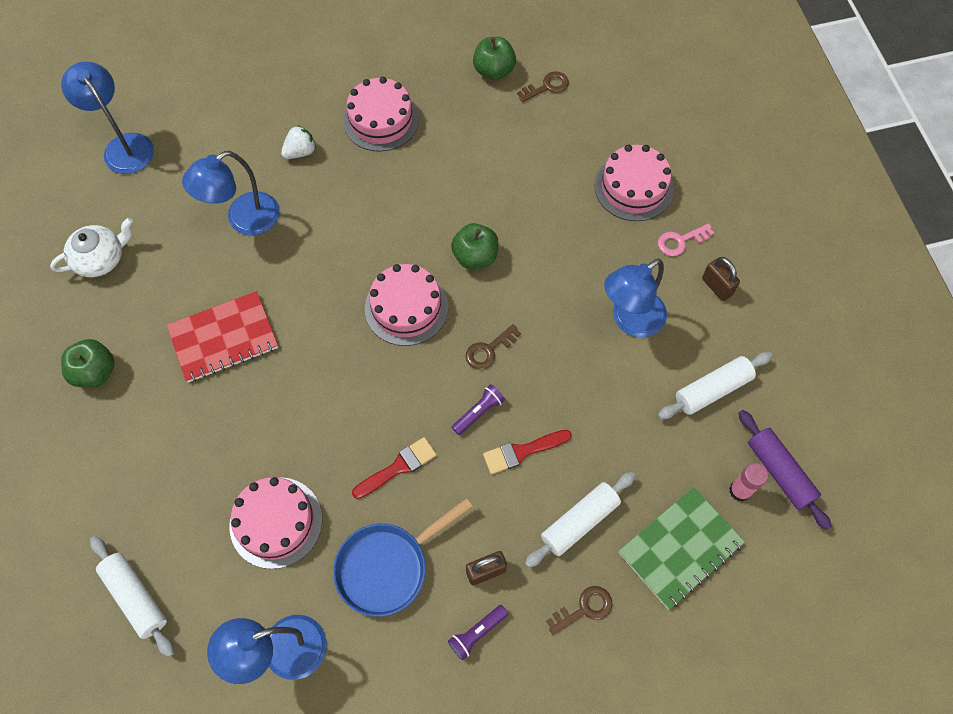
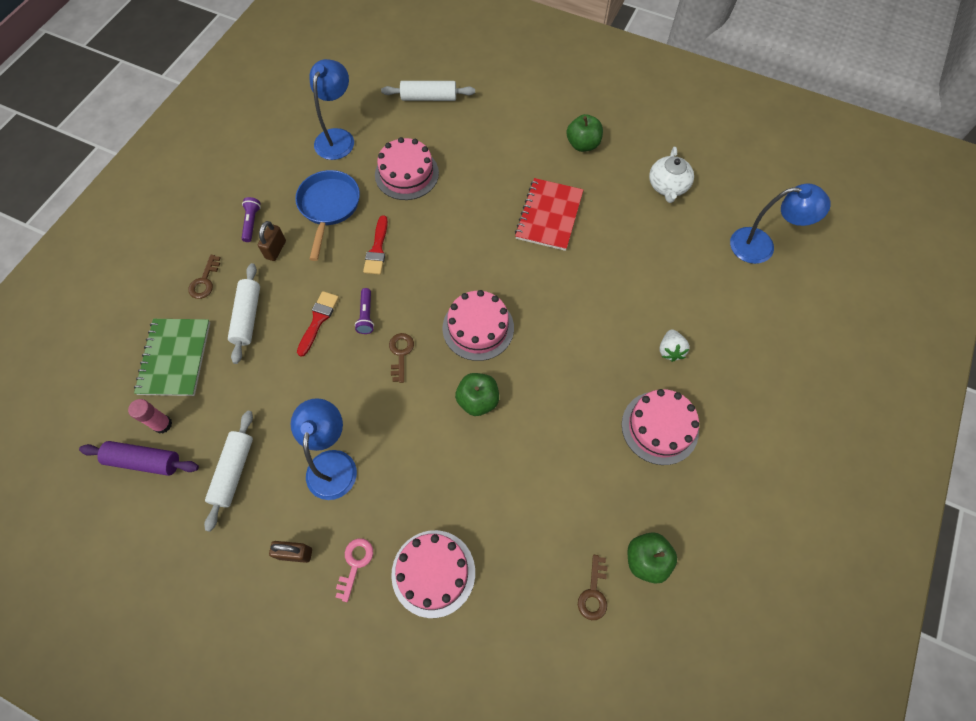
camera: 130 degrees right, 0 degrees up
blue lamp [182,151,280,235] -> none

